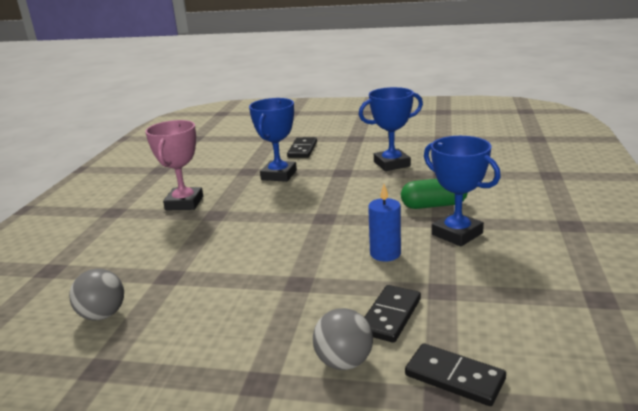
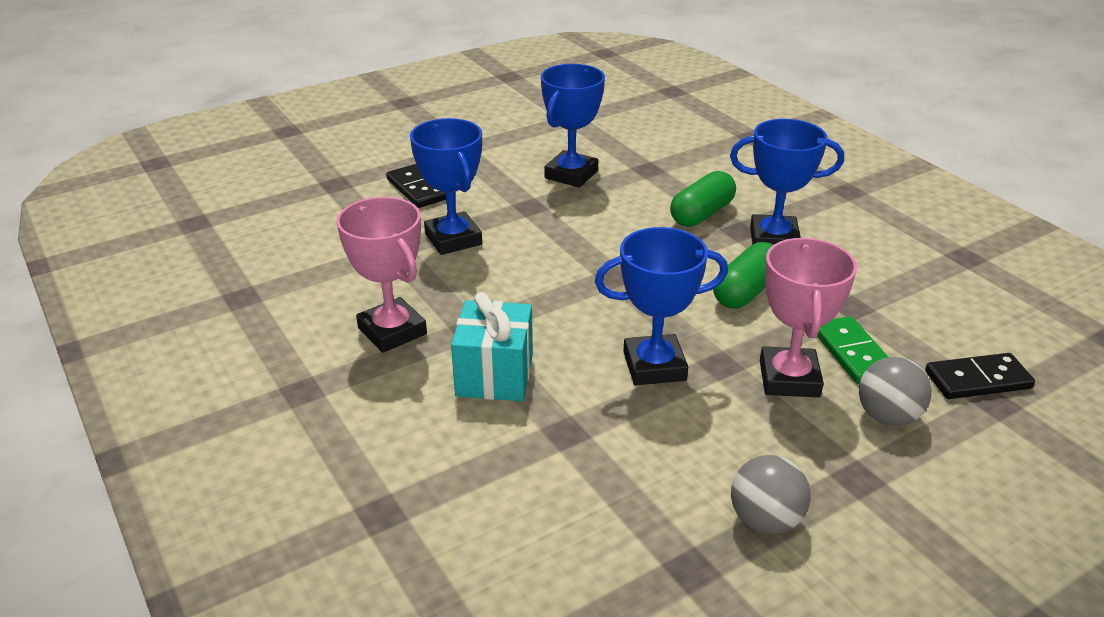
camera: 45 degrees left, 10 degrees up
grey ball [69,269,124,320] -> grey ball moved to [731,455,811,534]
black domino [364,285,421,343] -> green domino [817,316,888,384]
blue candle [368,184,401,261] -> green capsule [713,242,773,308]
none -> turquoise gift [451,292,533,401]
none -> blue trophy [595,227,728,385]
none -> pink trophy [760,238,857,397]

